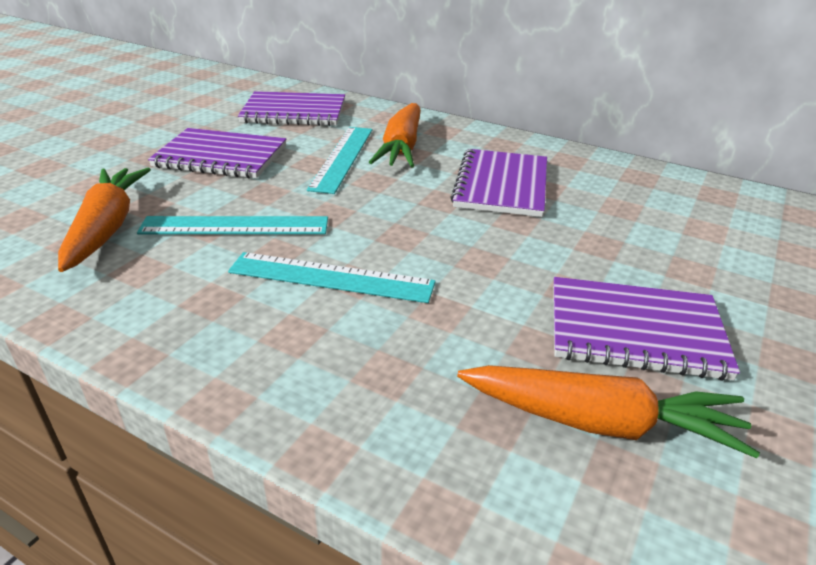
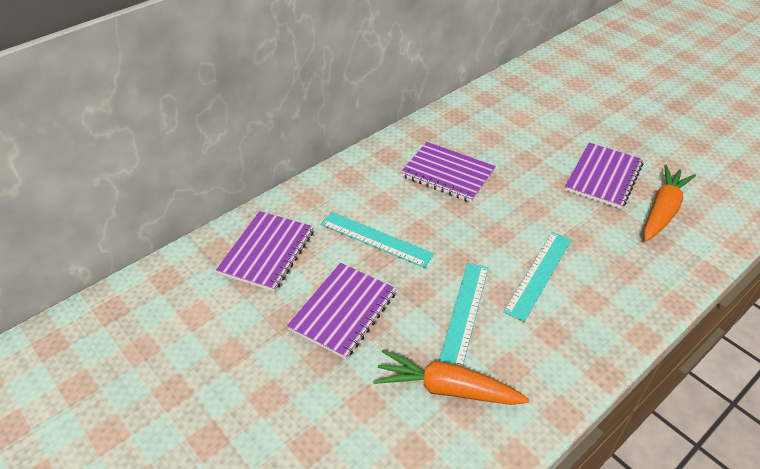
camera: 70 degrees left, 10 degrees up
orange carrot [369,103,421,167] -> none

